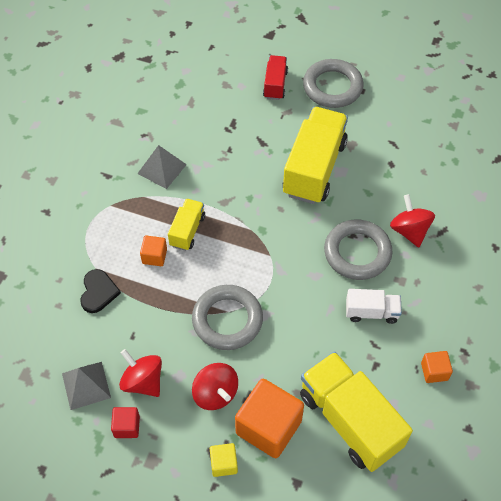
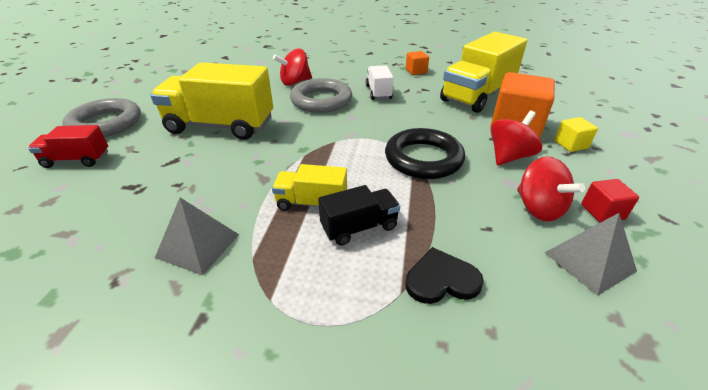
camera: 100 degrees left, 20 degrees down
red spinning top [119,349,162,397] -> red spinning top turned 60 degrees counterclockwise [517,156,585,221]
orange cube [140,236,167,266] -> black truck [318,185,400,246]
grey ring [192,285,263,350] -> black ring [385,128,465,179]

